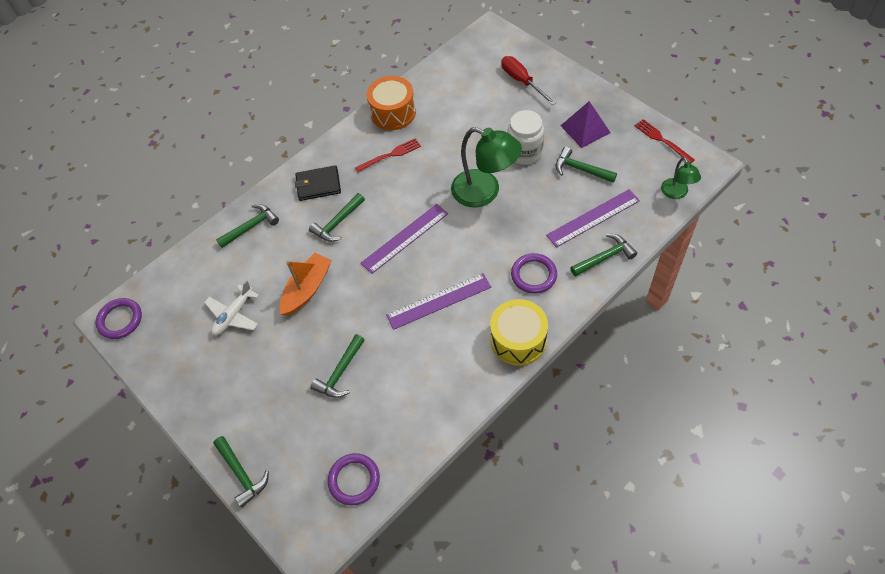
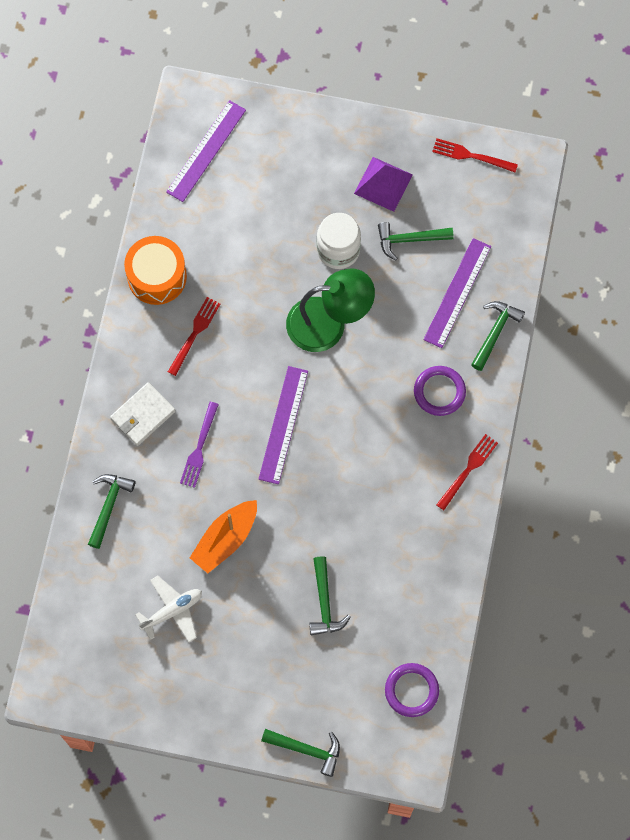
camera: 40 degrees left, 15 degrees up
purple ring [96,298,142,339] -> none
white plane [204,280,259,335] -> white plane turned 120 degrees counterclockwise [135,576,202,642]
orange boat [279,253,332,316] -> orange boat turned 135 degrees counterclockwise [190,500,257,573]
black wallet [295,165,341,201] -> white wallet [110,382,176,446]
green hammer [309,193,365,242] -> purple fork [180,402,219,488]
purple ruler [386,273,491,330] -> purple ruler moved to [166,100,246,202]
yellow drum [490,299,548,366] -> red fork [436,434,498,510]
red screwdriver [501,56,556,105] -> none
green lamp [661,157,701,199] -> none

